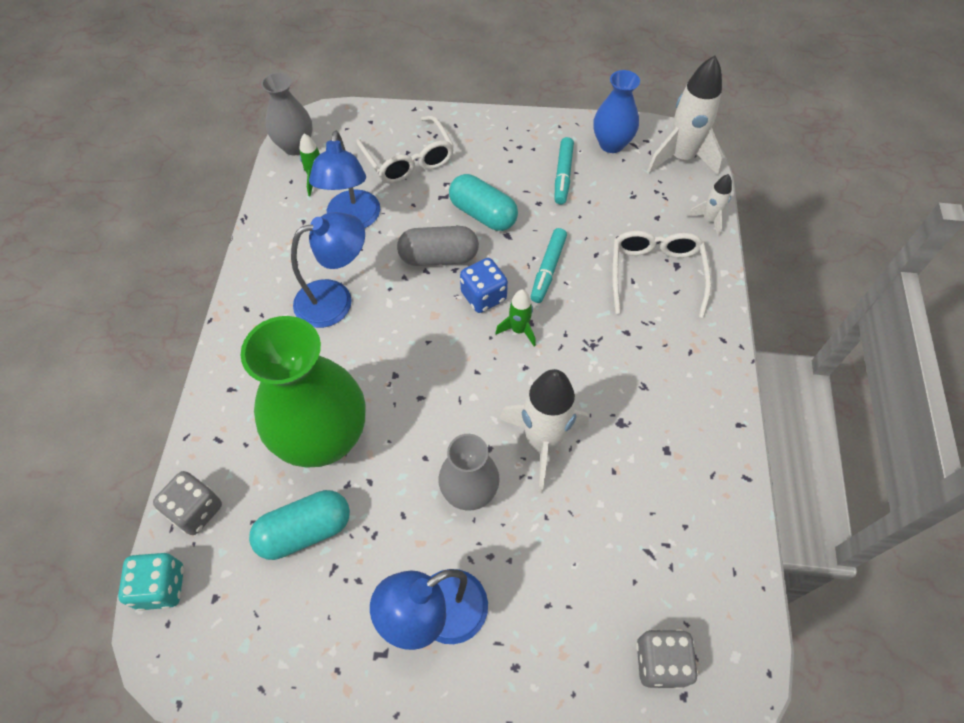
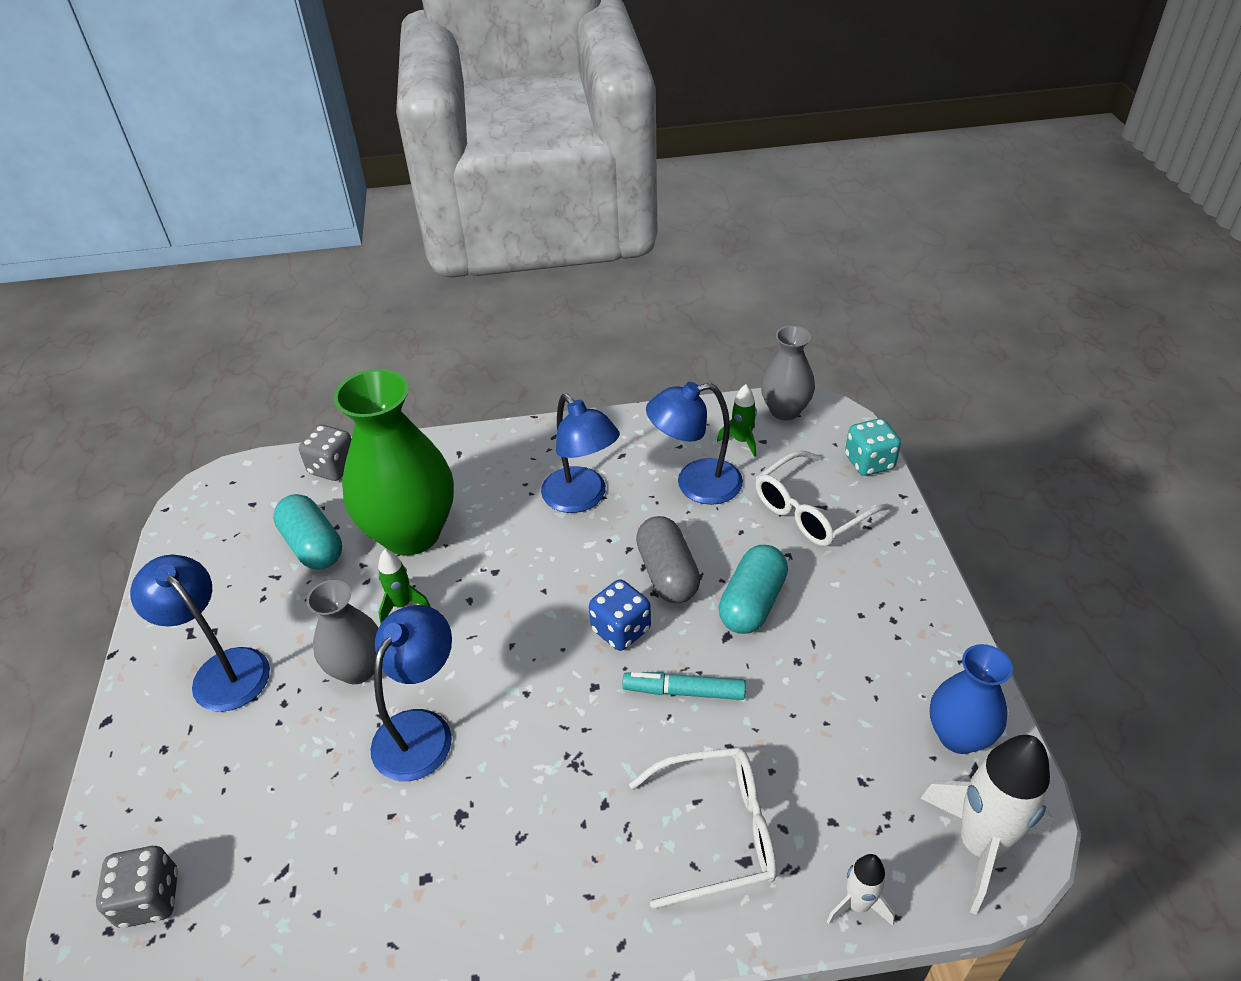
camera: 80 degrees right, 15 degrees down
turquoise dice [118,553,184,611] -> turquoise dice moved to [845,418,901,476]
green rocket [495,289,536,346] -> green rocket moved to [378,549,431,623]
white rocket [500,369,589,493] -> blue lamp [371,605,452,781]
turquoise marker [554,137,574,204] -> none

